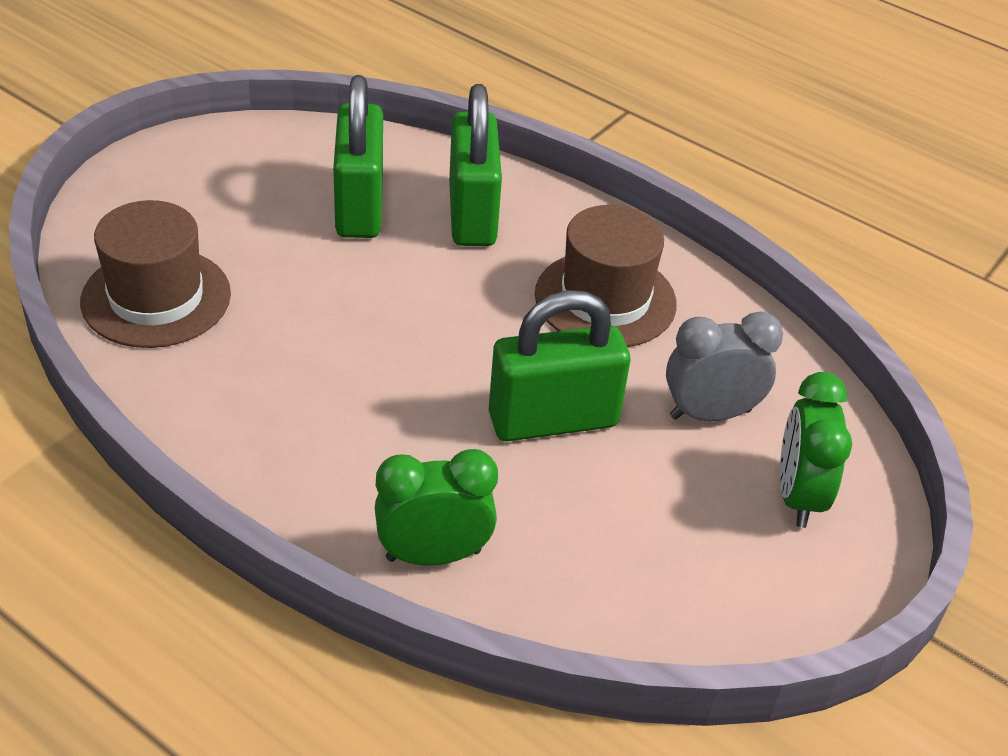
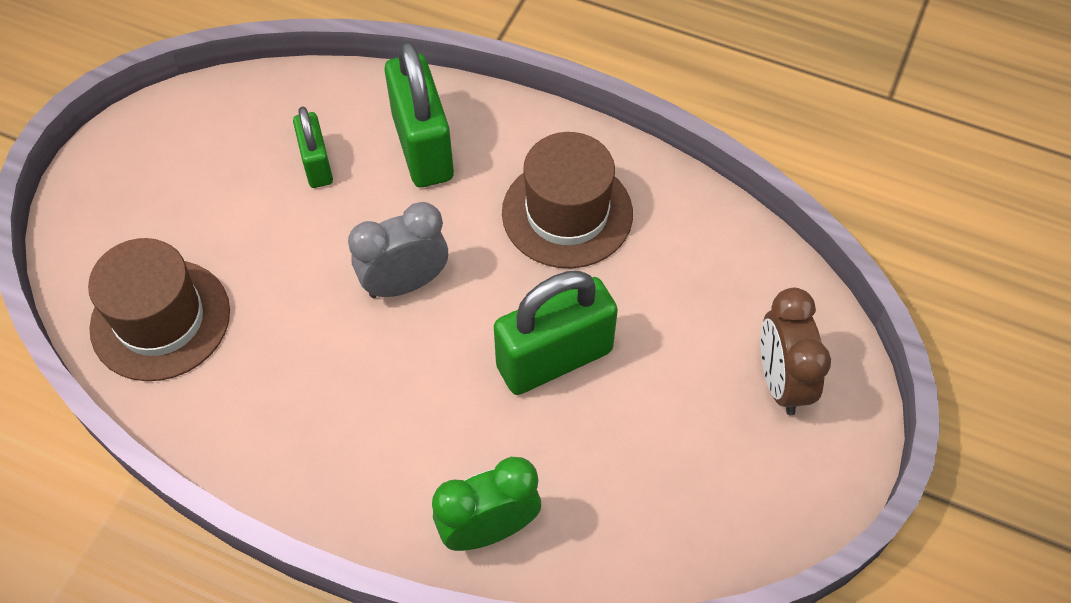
camera: 10 degrees left, 15 degrees up
green padlock [333,75,383,238] -> green padlock [293,107,333,188], size x0.57
grey clock [666,311,783,421] -> grey clock moved to [348,202,448,298]
green clock [780,372,852,528] -> brown clock [760,288,831,415]

